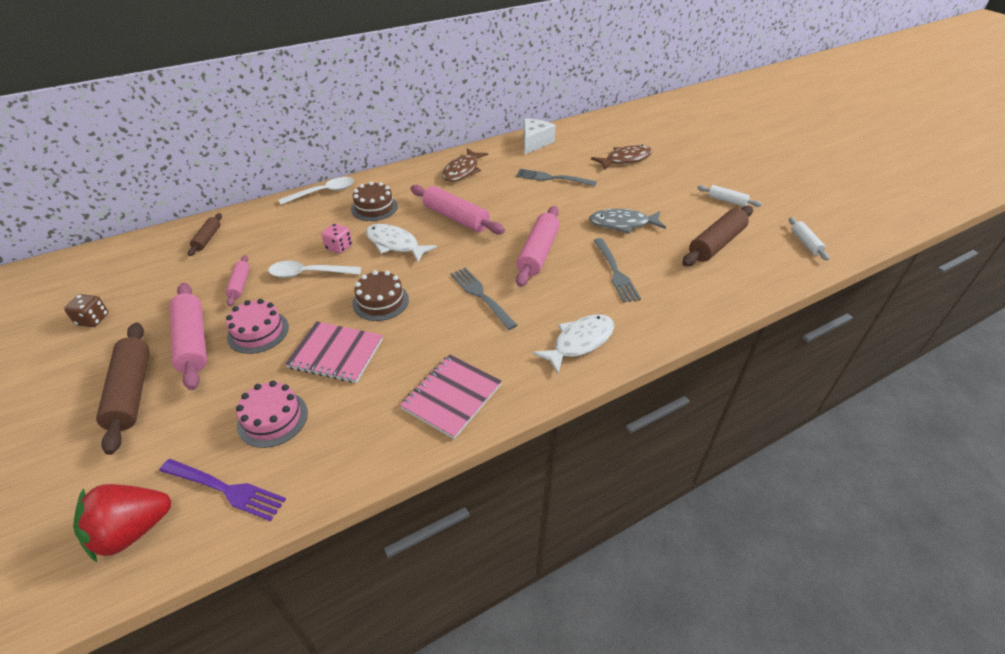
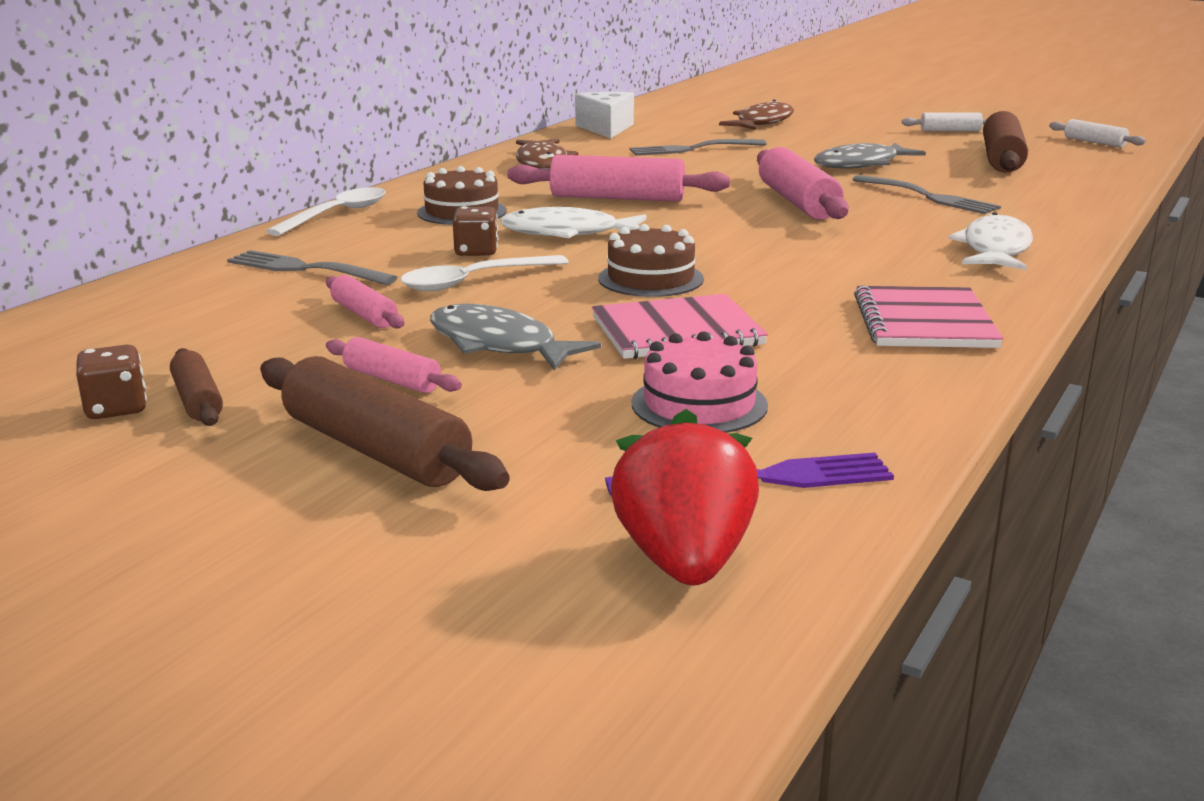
camera: 30 degrees left, 20 degrees down
red strawberry [73,484,171,562] -> red strawberry turned 150 degrees clockwise [611,409,759,585]
pink rolling pin [170,283,207,390] -> pink rolling pin [326,337,462,393], size x0.54
brown rolling pin [188,213,222,256] -> brown rolling pin moved to [170,348,223,426]
pink cake [226,299,289,354] -> grey fish [430,304,601,371]
pink dice [321,223,352,254] -> brown dice [453,206,498,256]
grey fork [450,267,517,330] -> grey fork moved to [227,250,398,285]

